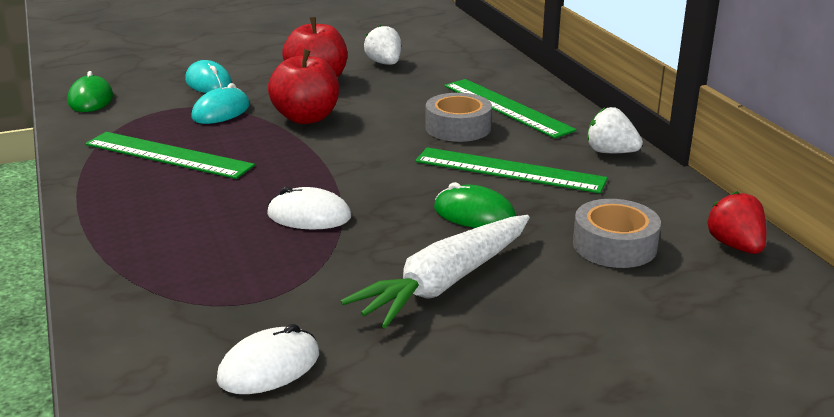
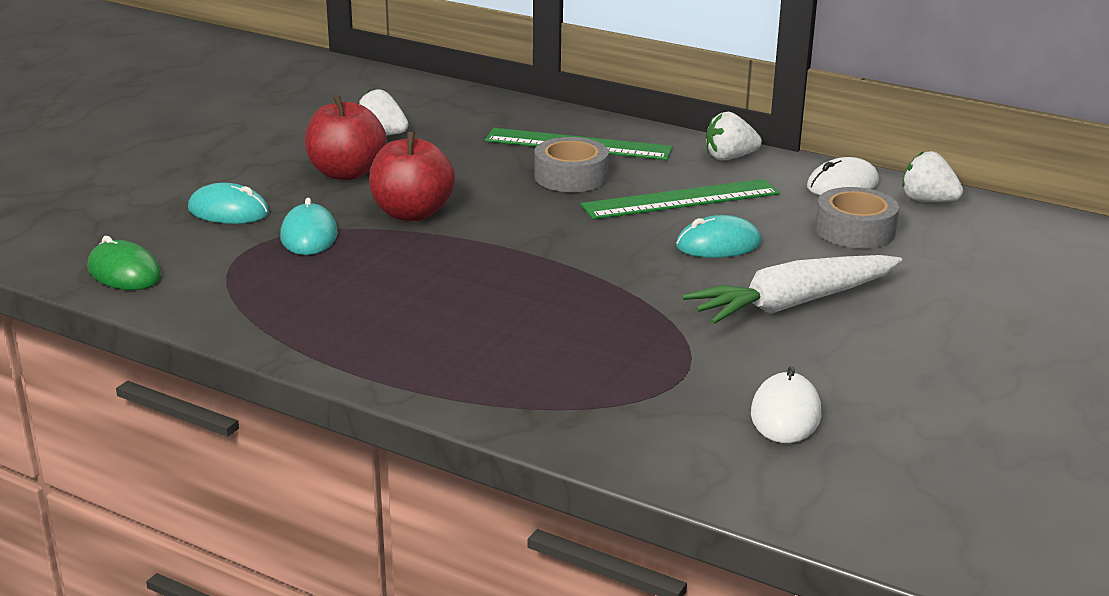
camera: 40 degrees left, 0 degrees up
green ruler [85,132,255,179] -> none
white mouse [267,187,351,230] -> white mouse moved to [807,157,879,195]
white carrot [341,215,530,328] -> white carrot turned 60 degrees clockwise [682,255,902,324]
green mouse [434,182,516,228] -> turquoise mouse [676,215,762,258]
red strawberry [706,191,766,254] -> white strawberry [902,151,963,202]

